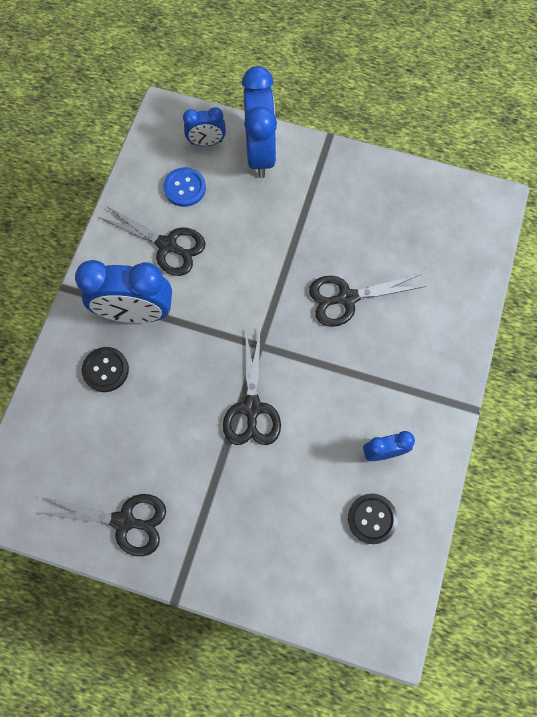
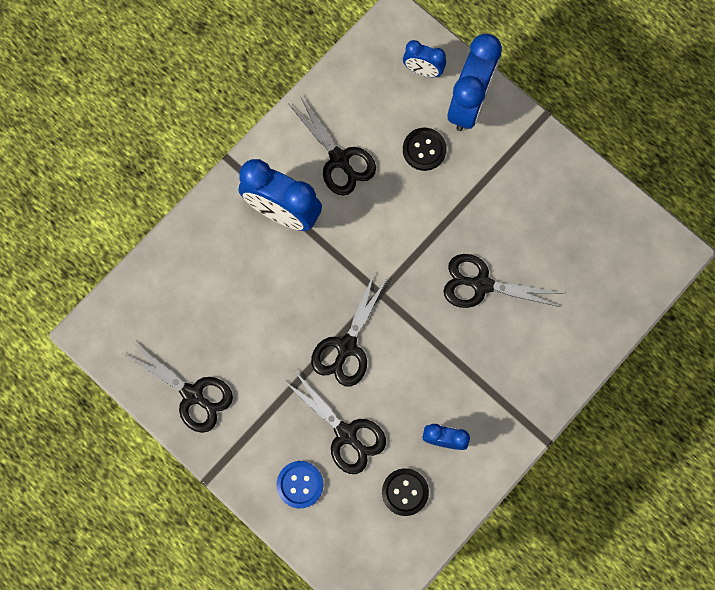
camera: 25 degrees right, 5 degrees up
black button [82,347,129,392] -> black button moved to [403,128,447,171]
blue button [163,167,206,207] -> blue button moved to [277,461,324,509]
none -> black scissors [284,370,386,474]

